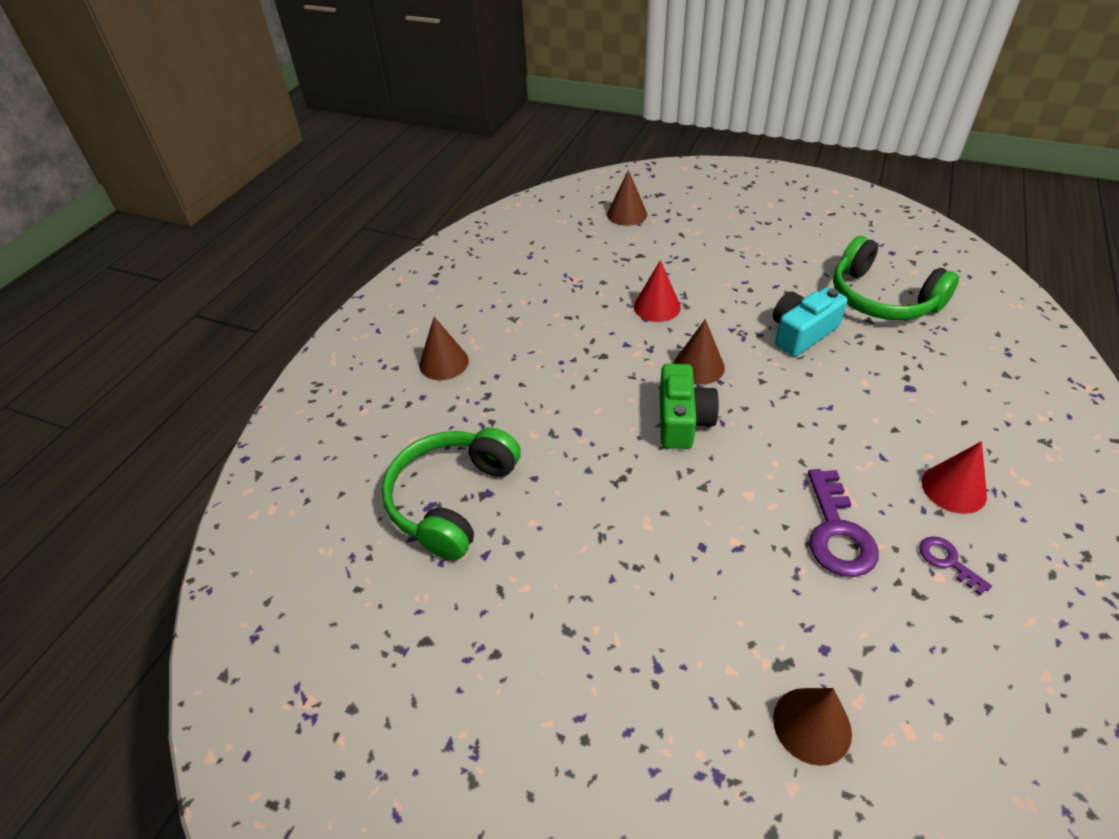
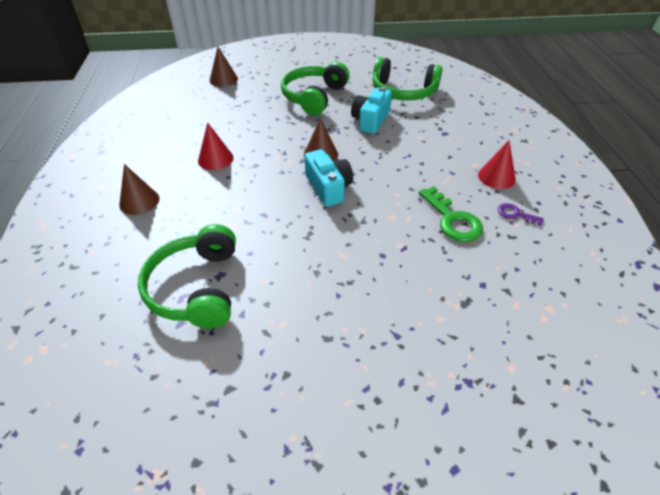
camera: 30 degrees left, 0 degrees up
red cone [634,260,681,322] -> red cone moved to [198,122,234,170]
green camera [660,364,719,449] -> turquoise camera [305,149,353,207]
brown cone [773,688,852,766] -> none
purple key [808,469,879,577] -> green key [419,186,483,242]
none -> green headphones [281,62,350,115]

